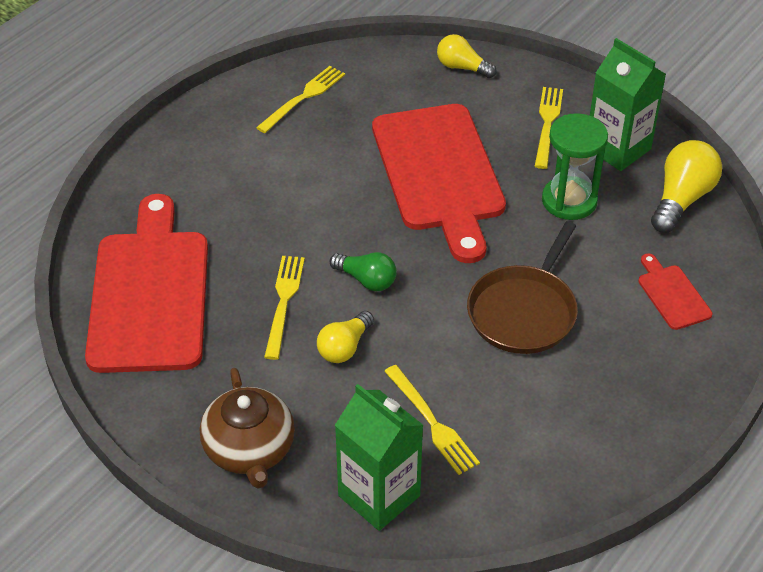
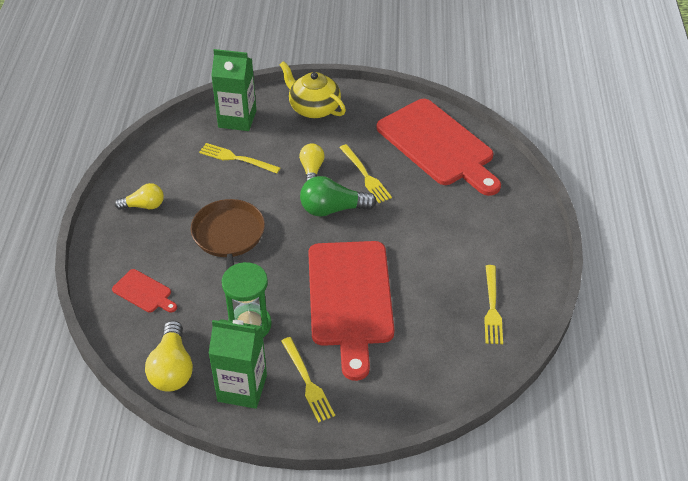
camera: 145 degrees right, 0 degrees up
brown teapot [200,368,295,488] -> yellow teapot [280,61,346,118]
green light bulb [329,252,397,291] -> green light bulb [300,176,377,217], size x1.53
red cutting board [372,104,506,263] -> red cutting board turned 135 degrees counterclockwise [308,241,395,381]
yellow light bulb [437,34,497,78] -> yellow light bulb moved to [115,183,164,210]

